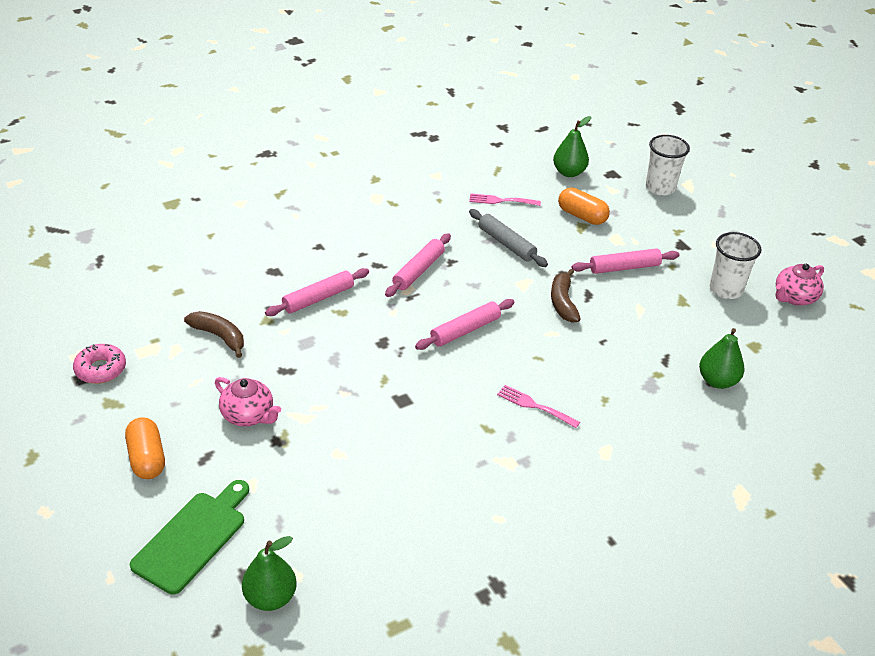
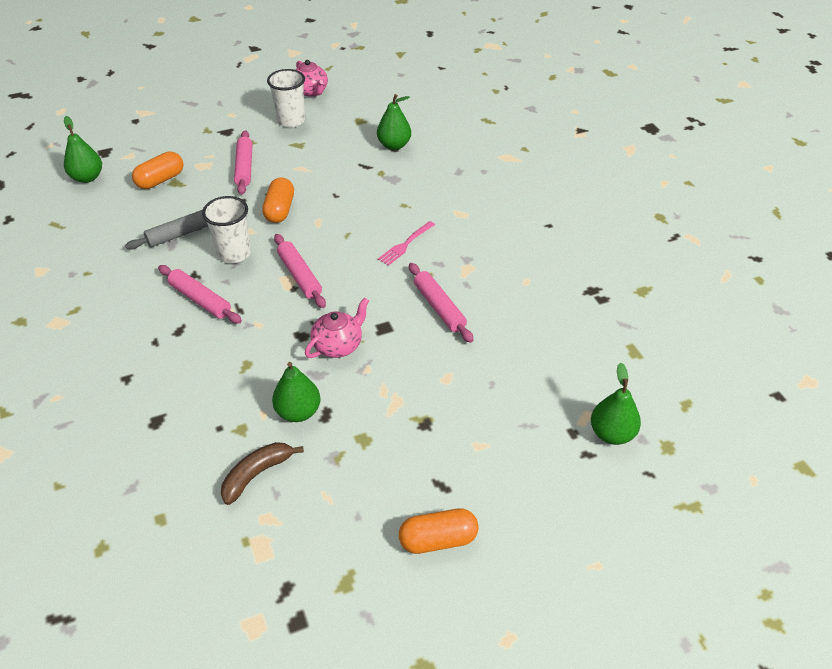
camera: 80 degrees left, 5 degrees up
pink donut [73,344,126,384] -> none
green cutting board [130,480,249,594] -> none
pink teapot [215,377,281,427] -> pink teapot moved to [305,298,369,358]
pink rolling pin [265,268,369,316] -> pink rolling pin moved to [409,263,473,343]
pink fork [469,193,541,206] -> none
brown banana [551,269,581,323] -> orange capsule [262,177,294,223]
white cup [646,135,690,196] -> white cup moved to [202,196,251,263]
none -> green pear [272,362,320,422]

